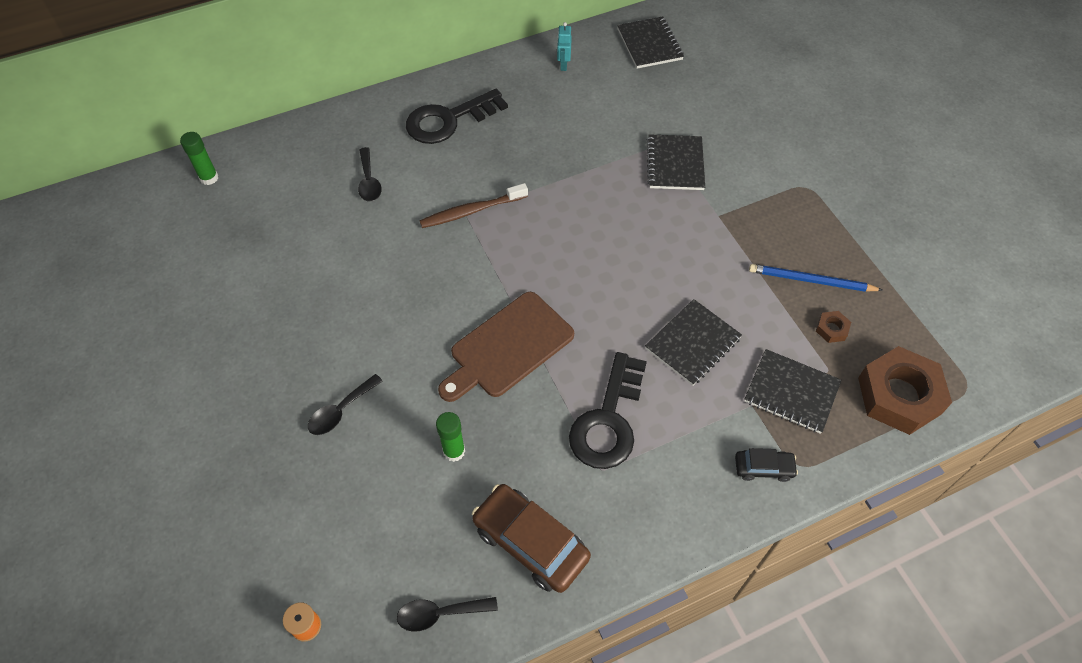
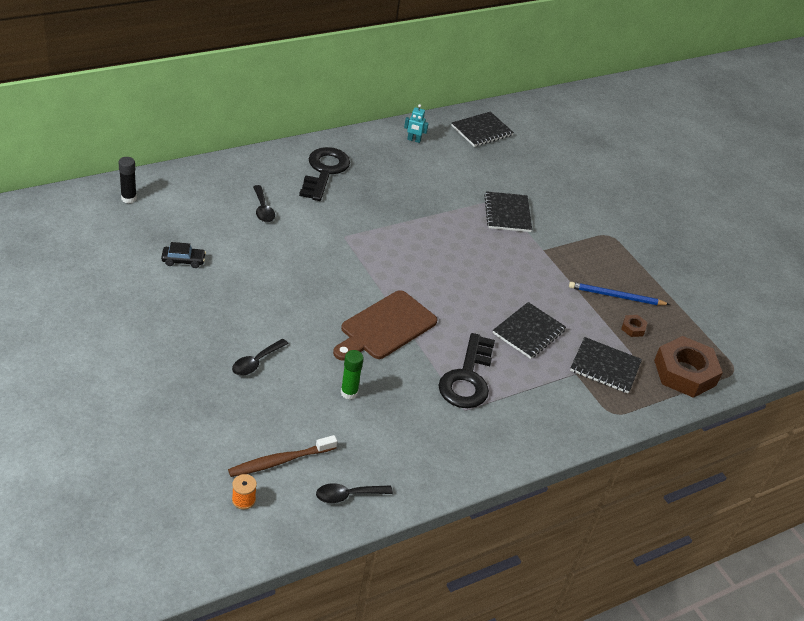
camera: 10 degrees left, 15 degrees down
green glue stick [180,132,218,185] -> black glue stick [118,157,137,203]
black key [406,89,508,144] -> black key turned 135 degrees clockwise [299,147,350,201]
brown toothbrush [419,183,528,228] -> brown toothbrush moved to [228,435,337,477]
brown car [472,484,591,593] -> none
turquoise robot [557,22,572,71] -> turquoise robot turned 75 degrees counterclockwise [404,104,429,143]
black notebook [617,17,684,69] -> black notebook turned 75 degrees clockwise [451,112,514,147]
black car [735,448,798,482] -> black car moved to [161,242,206,268]

